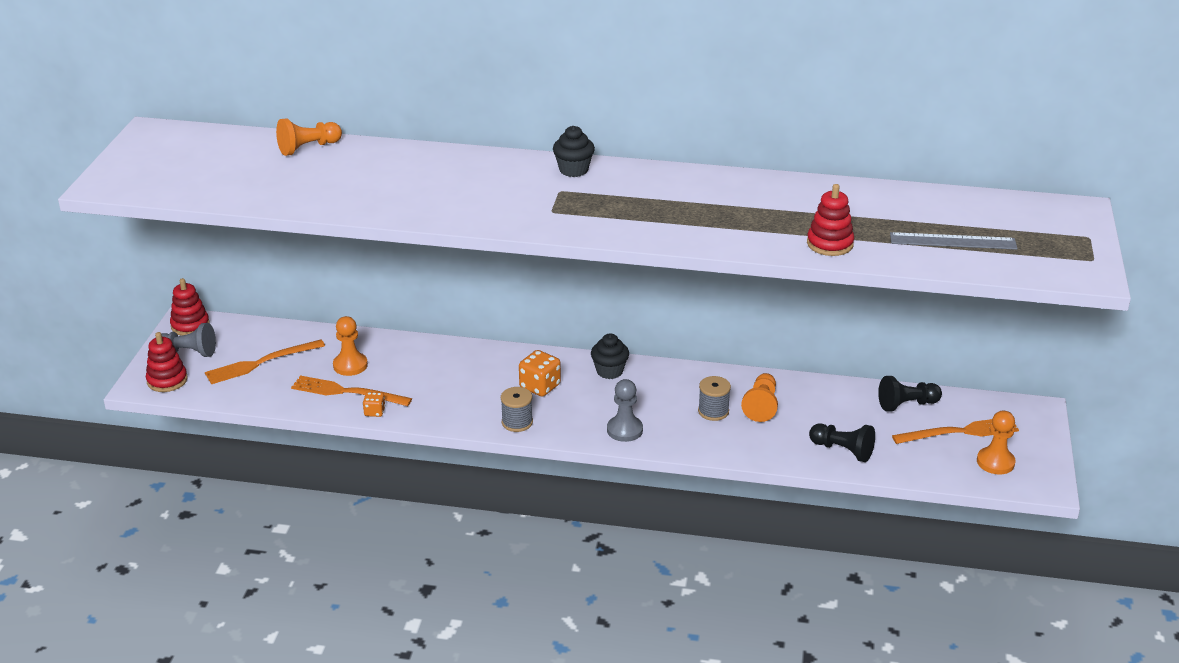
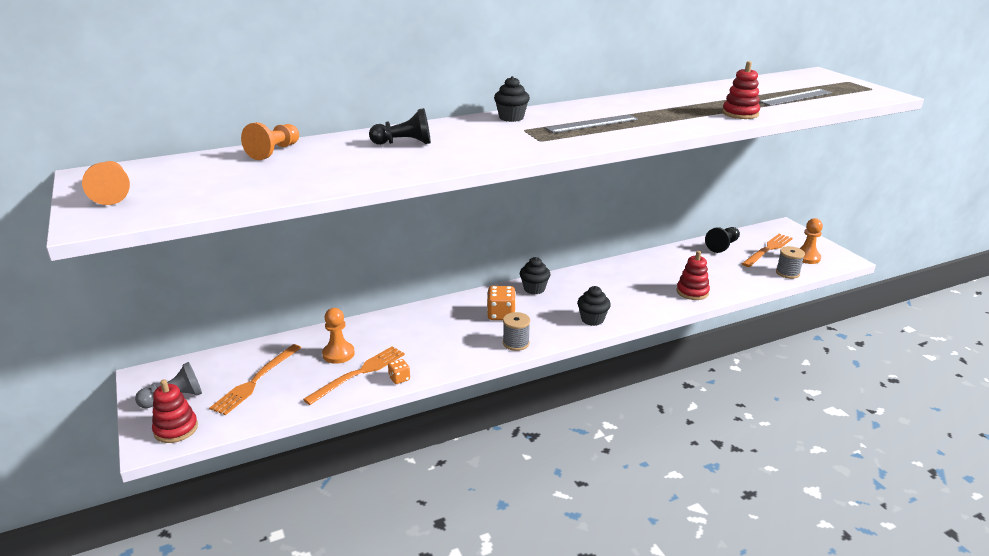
camera: 35 degrees left, 5 degrees down
red stacking toy [170,278,209,336] -> red stacking toy moved to [677,251,710,300]
orange fork [291,375,412,406] -> orange fork turned 150 degrees clockwise [303,346,405,405]
grey pawn [607,379,643,442] -> black cupcake [577,286,611,326]
grey spool [698,376,731,421] -> grey spool moved to [776,246,805,279]
orange pawn [741,373,778,422] -> orange pawn moved to [82,161,130,205]
black pawn [809,423,875,462] -> black pawn moved to [369,108,431,145]
none -> grey ruler [545,115,638,133]

